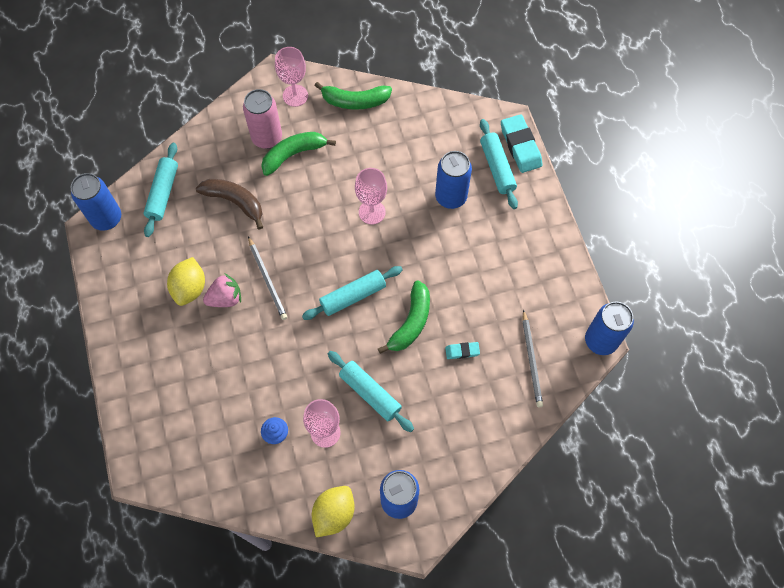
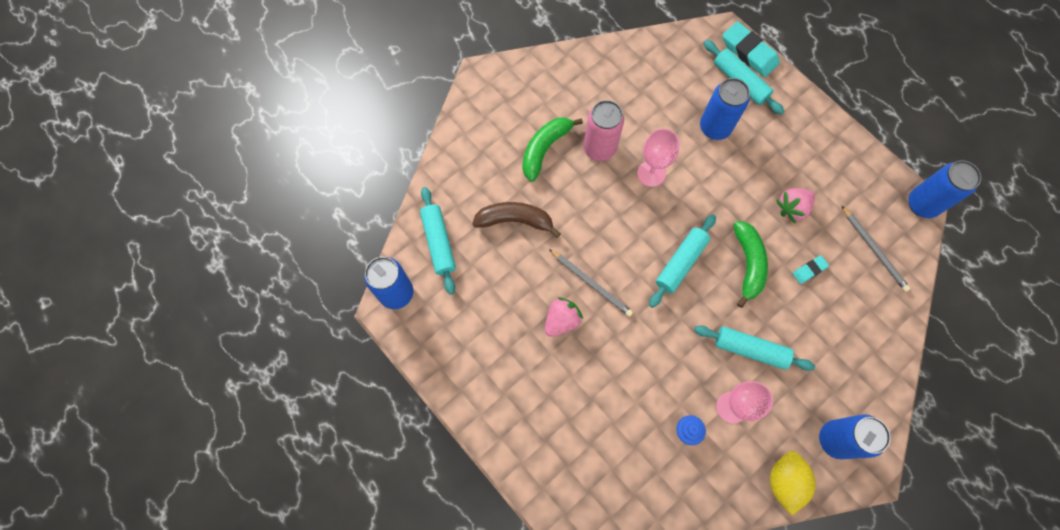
camera: 25 degrees left, 5 degrees up
yellow lemon [167,257,205,306] -> none
pink can [243,89,282,149] -> pink can moved to [583,100,624,161]
pink goblet [275,47,308,107] -> none
green banana [314,82,392,110] -> none
none -> pink strawberry [776,188,815,224]

